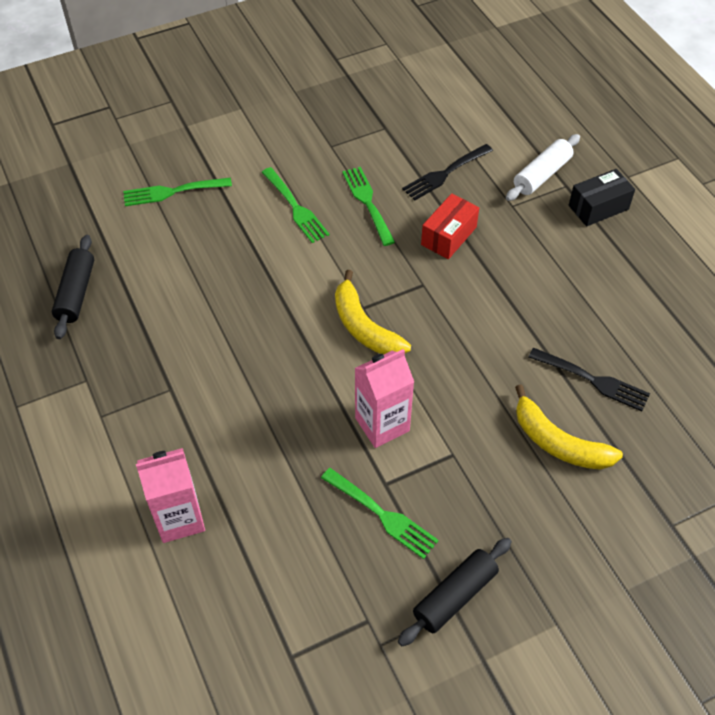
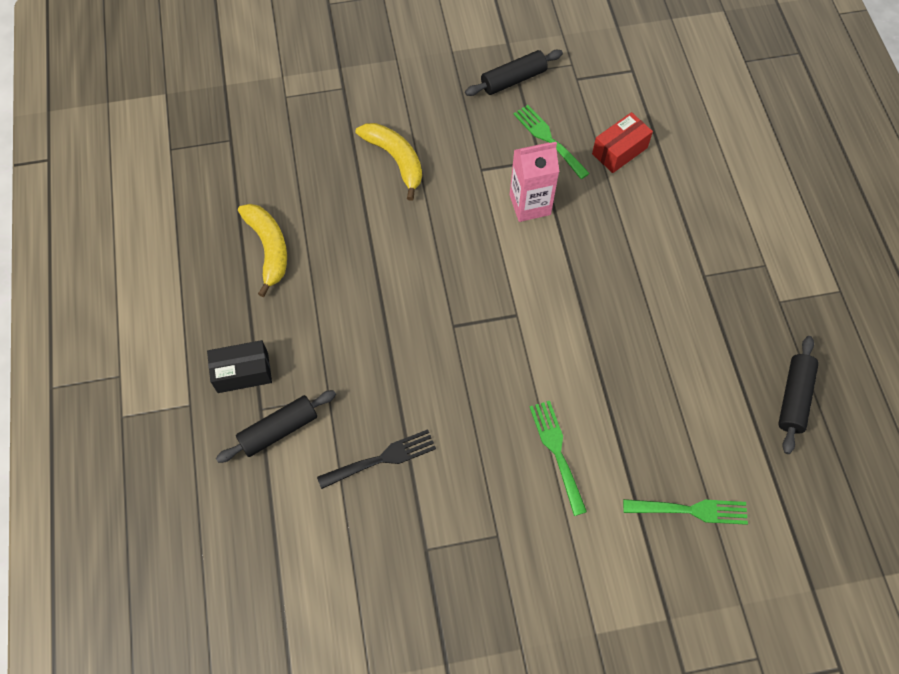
camera: 165 degrees left, 10 degrees up
pink carton [136,448,205,543] -> none
yellow banana [335,270,411,355] -> yellow banana moved to [238,204,287,297]
green fork [342,167,395,246] -> none
red box [421,193,479,259] -> red box moved to [592,112,653,173]
white rolling pin [506,134,580,201] -> black rolling pin [216,390,336,463]
black fork [529,348,650,411] -> none

